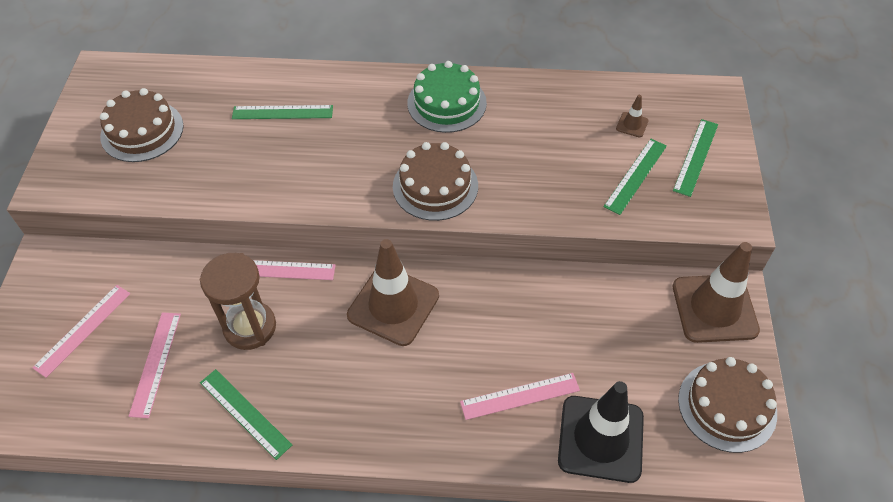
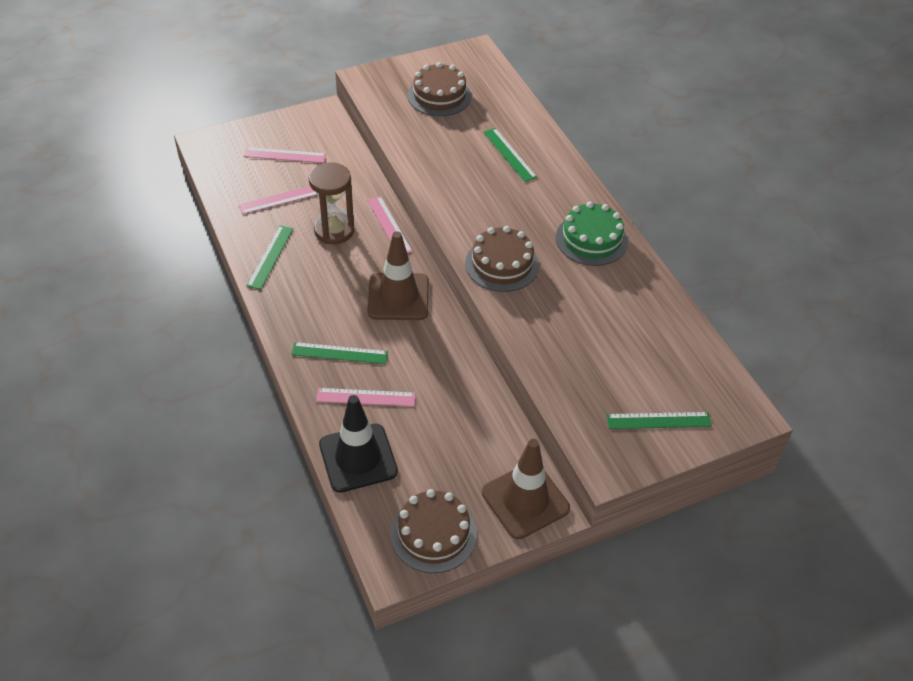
camera: 60 degrees right, 5 degrees down
pink ruler [460,373,580,420] -> pink ruler turned 45 degrees counterclockwise [316,388,416,407]
green ruler [603,139,667,215] -> green ruler moved to [291,342,388,364]
brown traffic cone [616,95,649,138] -> none

